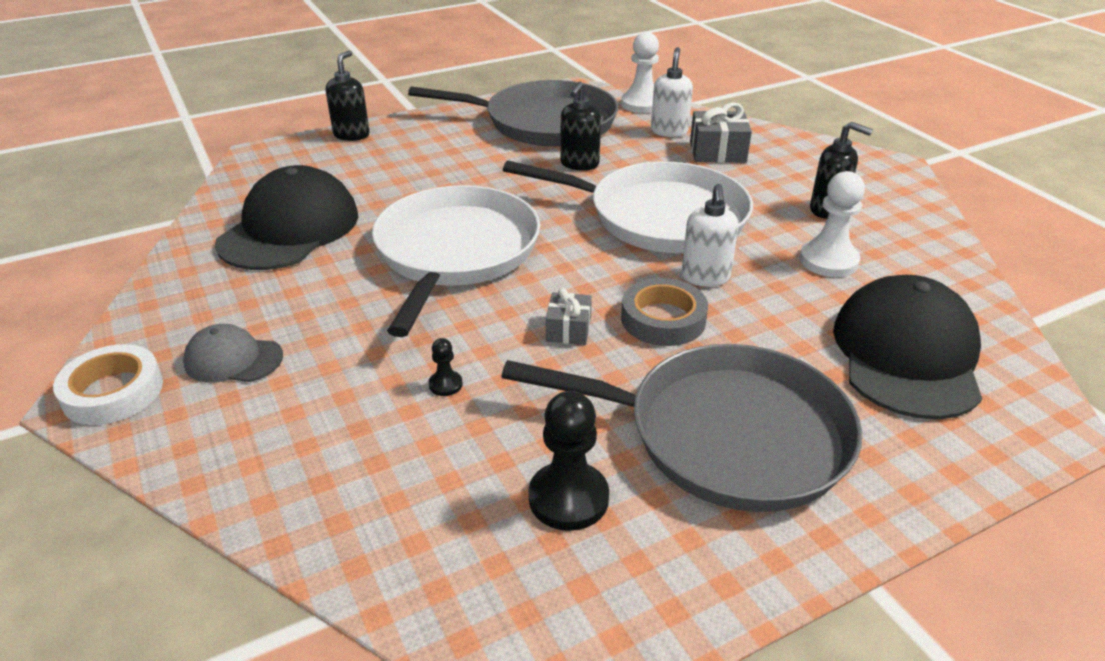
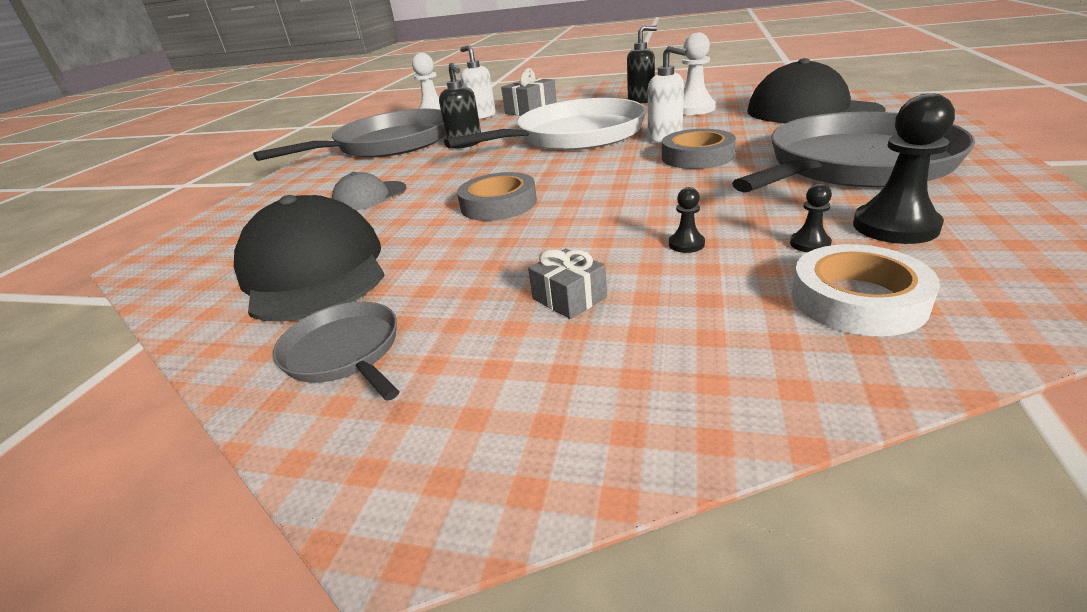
camera: 45 degrees left, 5 degrees down
white tape [53,344,163,425] -> white tape moved to [792,244,940,336]
grey cap [183,324,283,383] -> grey cap moved to [332,172,406,211]
black soap dispenser [326,50,370,141] -> none
white pan [372,185,540,337] -> grey tape [457,172,537,221]
grey gift [546,288,592,345] -> grey gift moved to [528,249,607,319]
none -> grey pan [273,302,400,401]
none -> black pawn [790,184,832,252]

